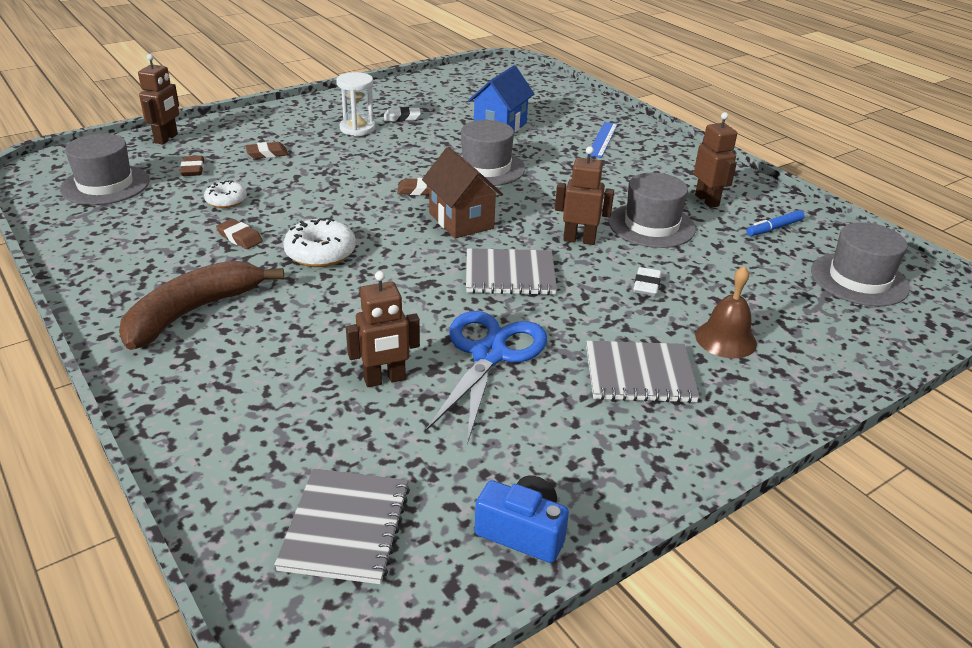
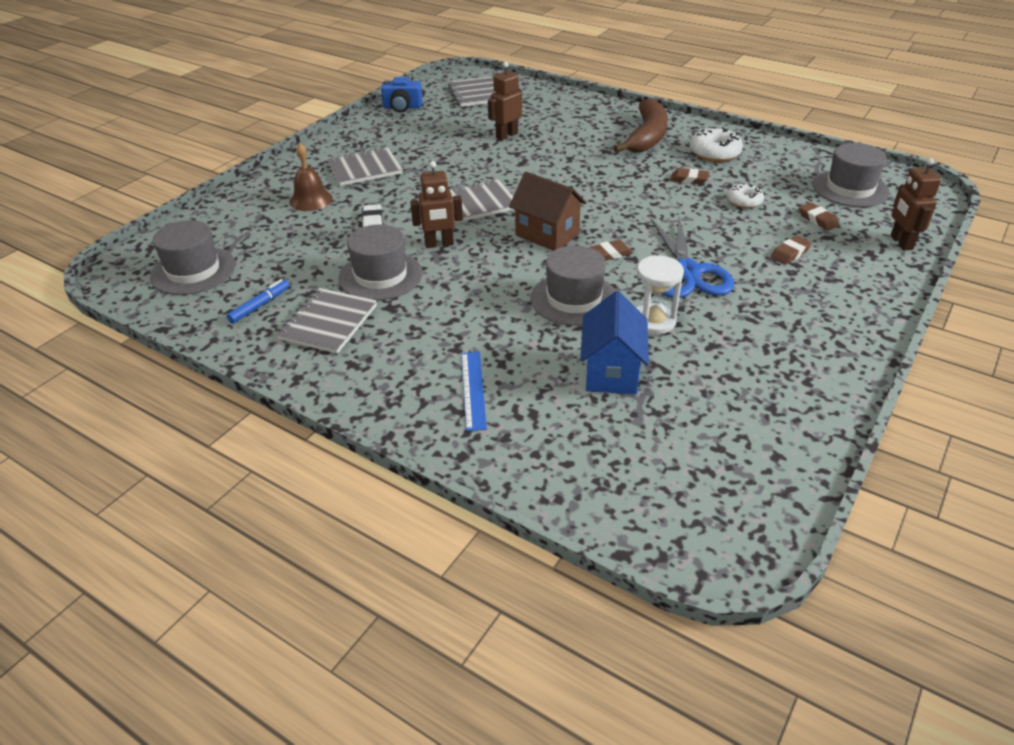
camera: 160 degrees right, 5 degrees up
white donut [283,218,356,267] -> white donut moved to [690,127,743,162]
white hourglass [336,72,375,136] -> white hourglass moved to [637,256,684,334]
white eraser [384,107,421,122] -> none
blue scissors [425,311,547,445] -> blue scissors moved to [651,216,734,298]
brown robot [694,112,737,208] -> grey notebook [277,288,377,354]

